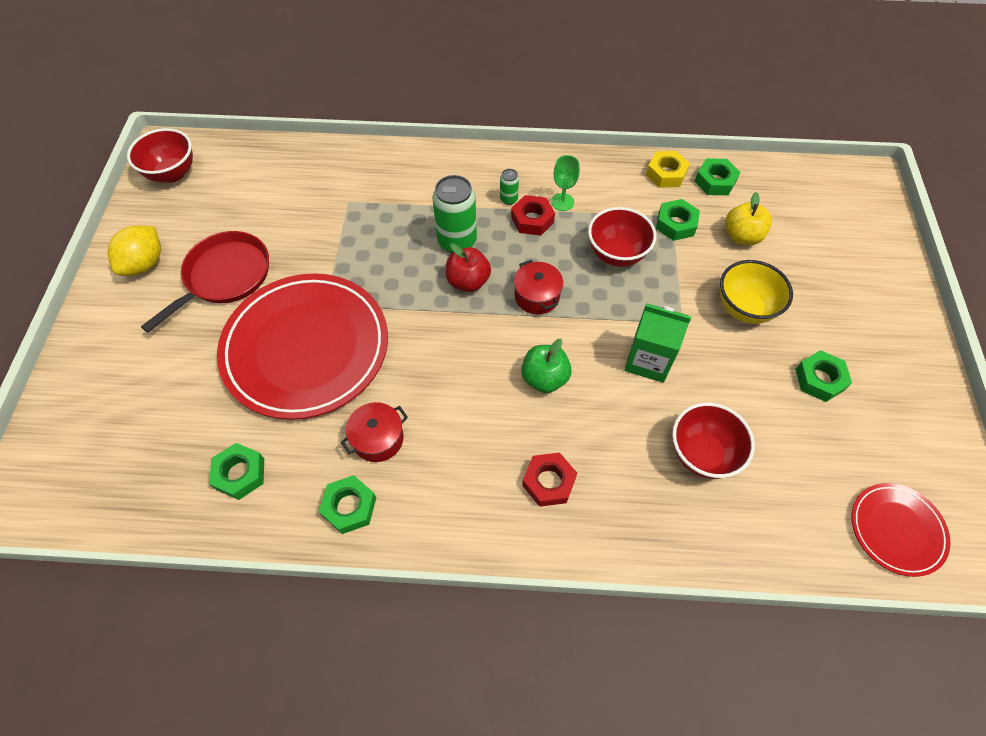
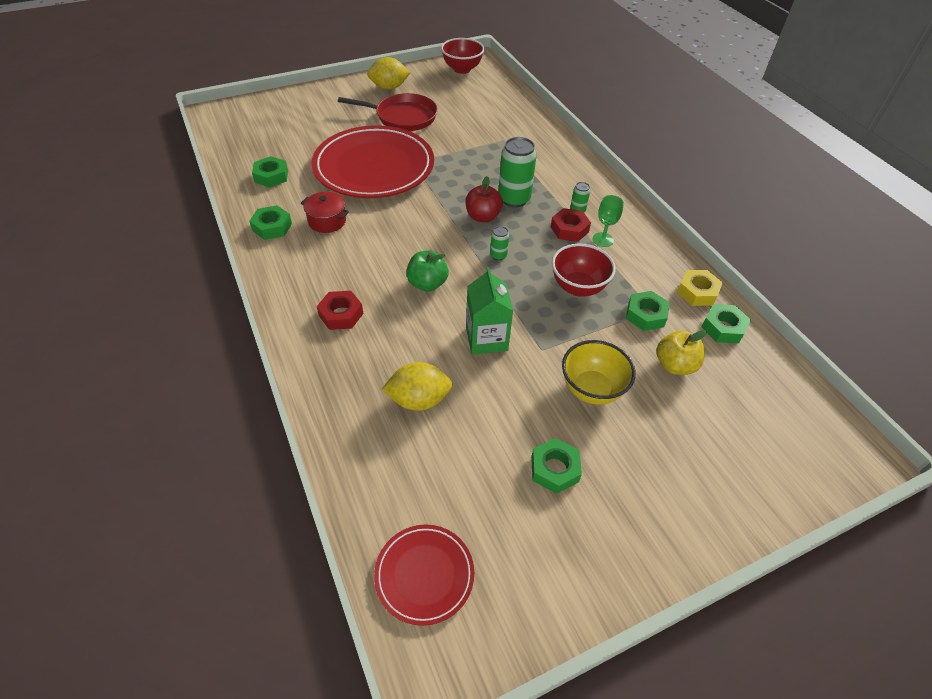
camera: 60 degrees right, 10 degrees down
red pot [514,260,563,314] -> green can [490,226,509,261]
red bowl [672,402,755,479] -> yellow lemon [382,362,452,411]

